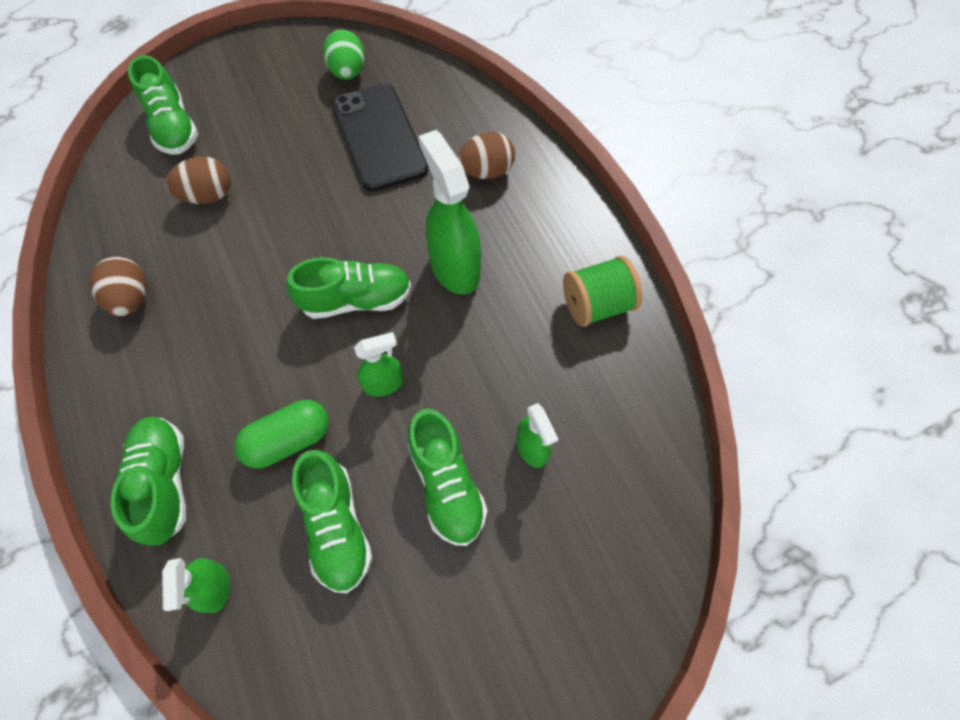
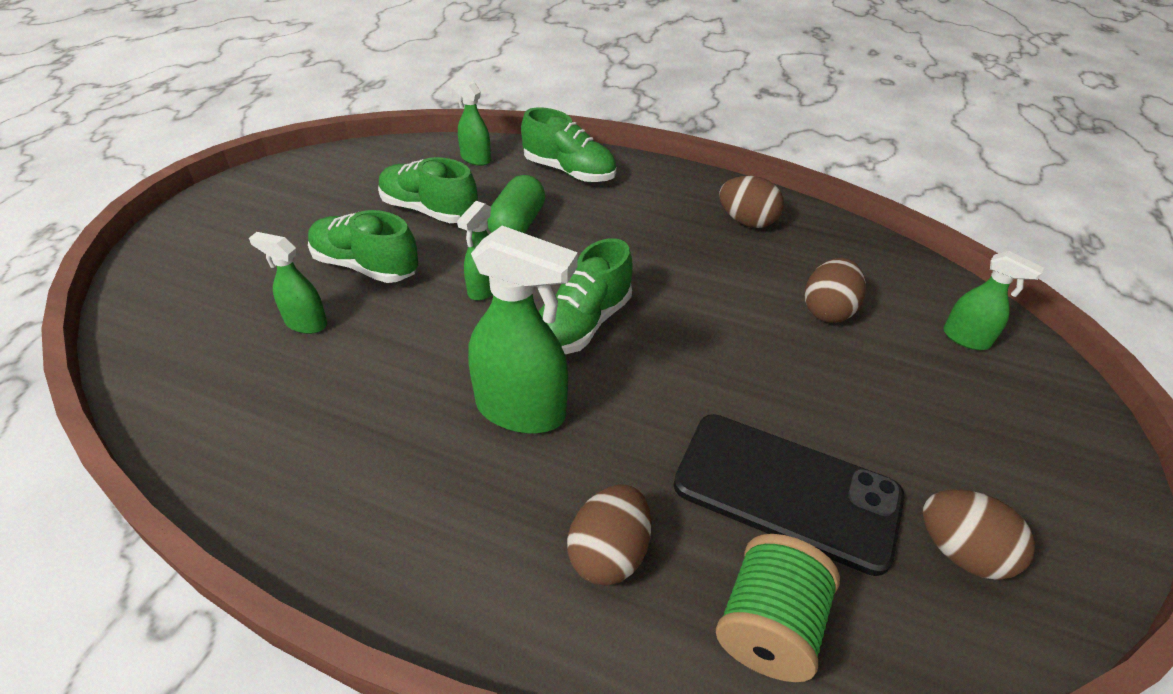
camera: 135 degrees right, 20 degrees down
green shoe [128,55,198,155] -> green spray bottle [943,251,1044,350]
green egg [323,30,365,80] -> brown egg [923,489,1035,580]
green spool [563,255,642,327] -> green spool moved to [716,534,840,682]

